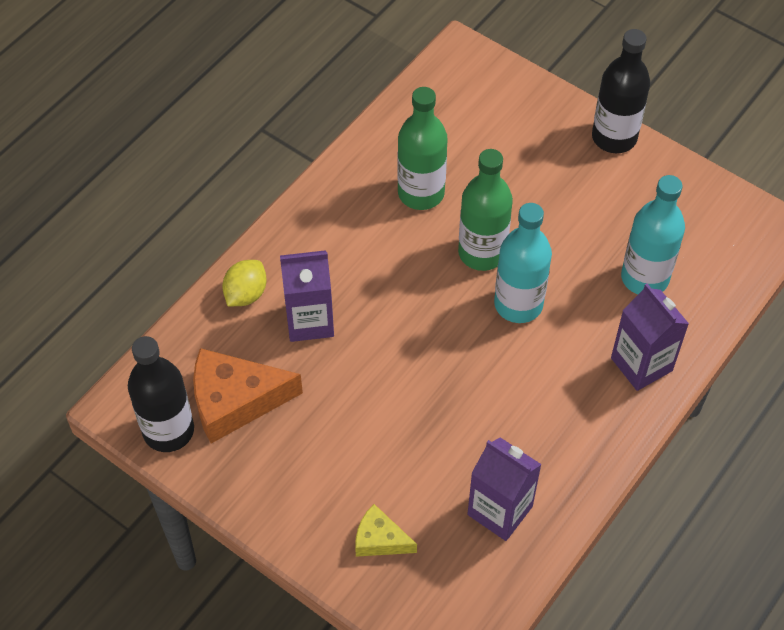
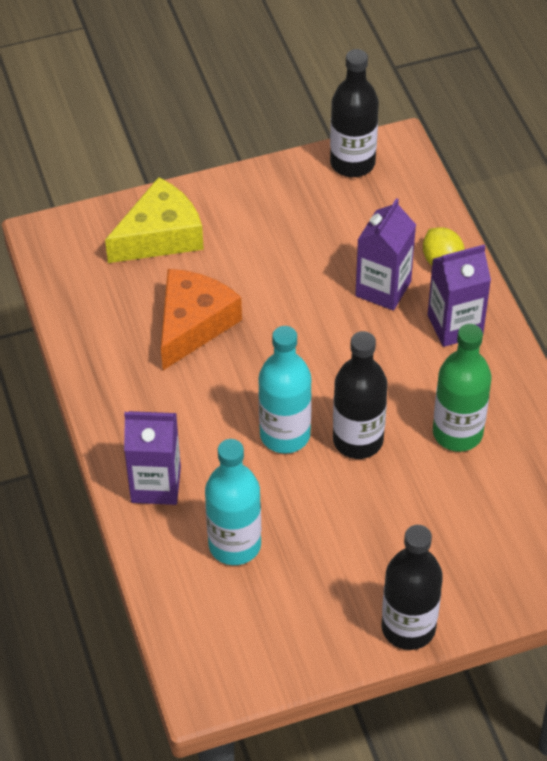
camera: 125 degrees right, 5 degrees down
orange cheese [193,348,303,443] -> orange cheese moved to [161,269,242,370]
yellow cheese [355,504,417,557] -> yellow cheese [105,177,204,263], size x1.83
green bottle [458,149,513,271] -> black bottle [333,331,388,459]
purple carton [467,437,542,541] -> purple carton moved to [428,245,491,347]

